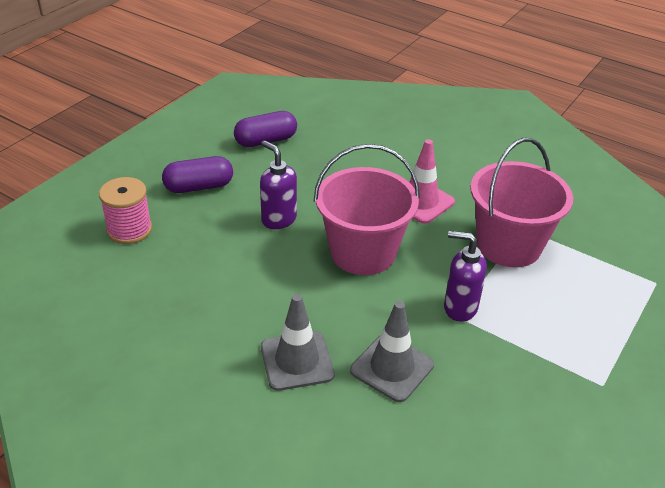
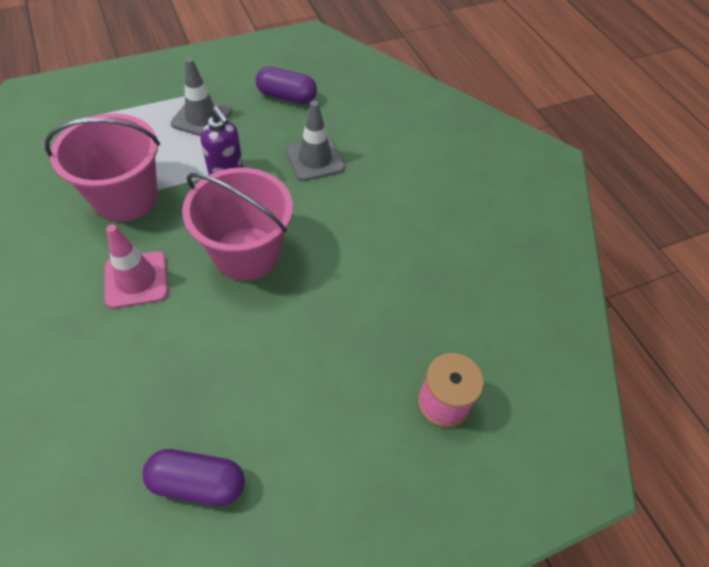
camera: 150 degrees left, 15 degrees up
purple capsule [162,156,233,193] -> purple capsule moved to [256,66,317,104]
purple soap dispenser [260,140,297,229] -> none
grey traffic cone [261,294,335,391] -> grey traffic cone moved to [171,58,232,136]

